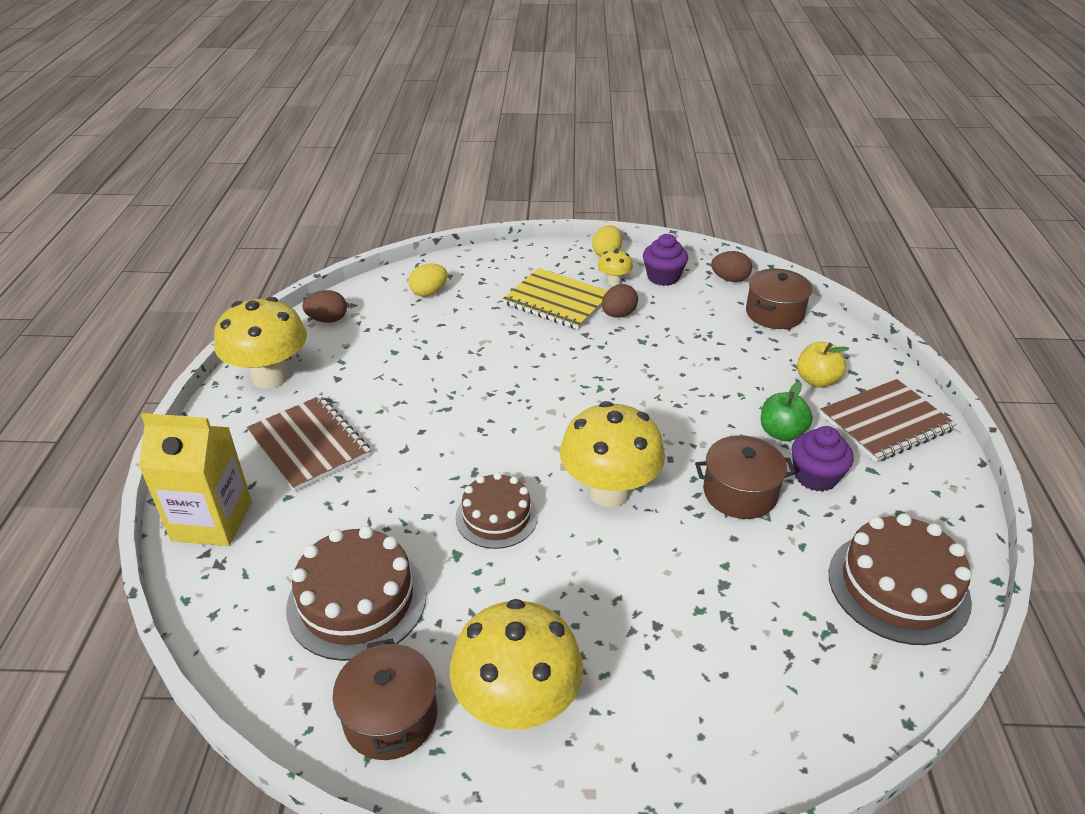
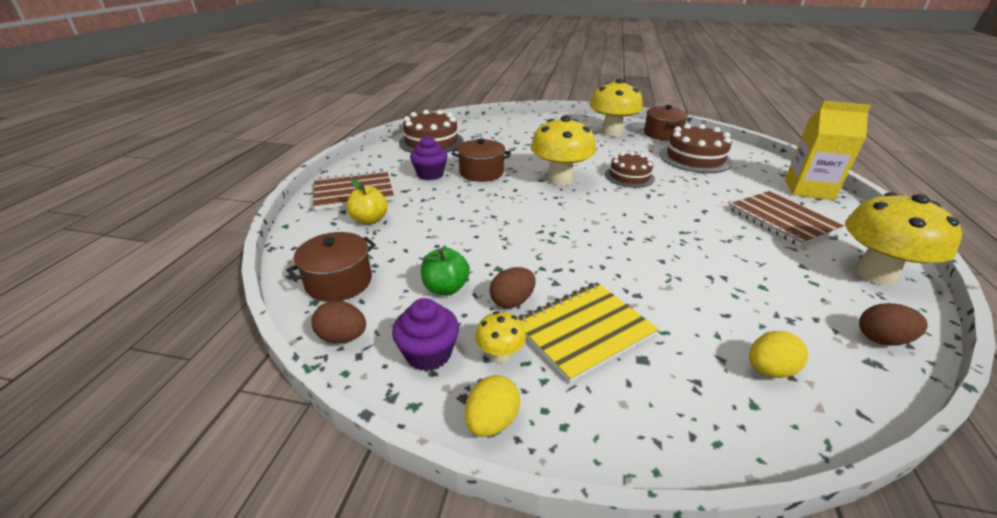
camera: 170 degrees left, 5 degrees down
yellow notebook [503,268,608,330] -> yellow notebook turned 75 degrees counterclockwise [518,283,659,383]
green apple [761,381,813,441] -> green apple moved to [421,248,470,295]

